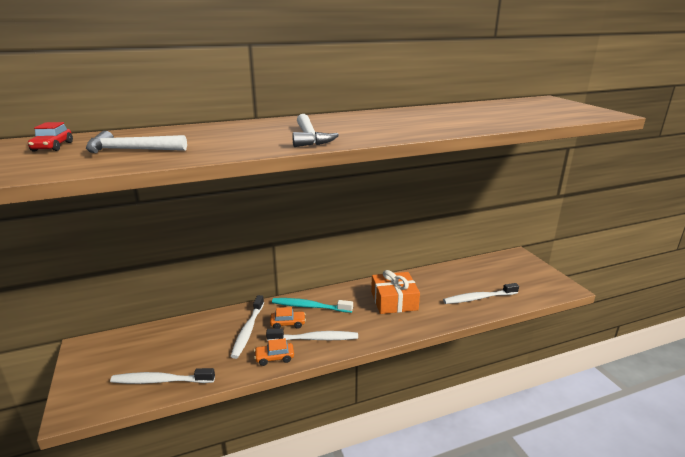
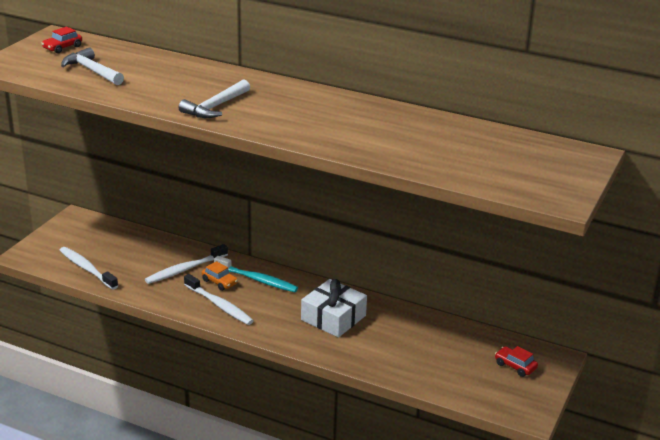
camera: 45 degrees right, 5 degrees up
orange car [254,338,294,366] -> none
turquoise toothbrush [272,298,353,313] -> turquoise toothbrush turned 150 degrees clockwise [214,256,298,292]
orange gift [371,270,420,314] -> white gift [301,279,367,338]
white toothbrush [443,283,519,304] -> none
none -> red car [495,346,538,377]

